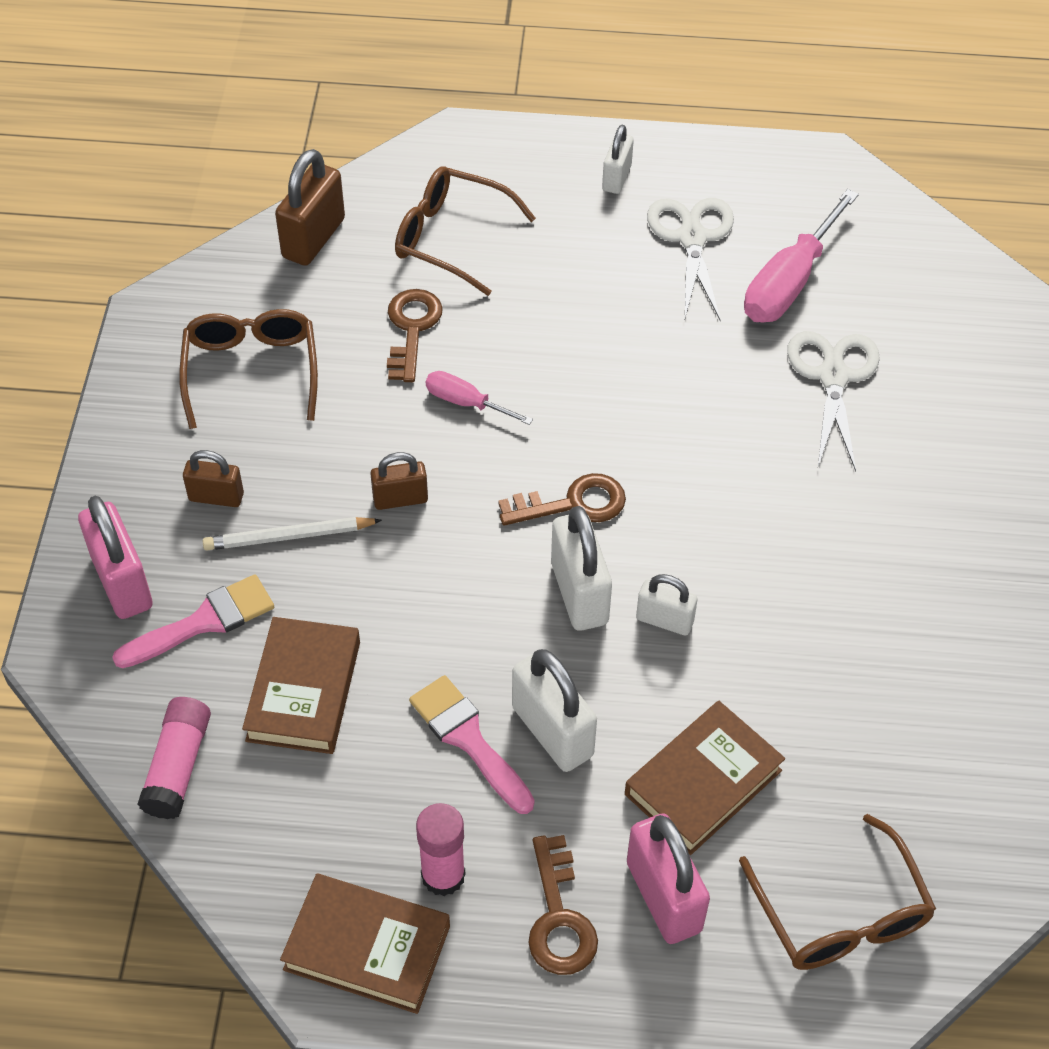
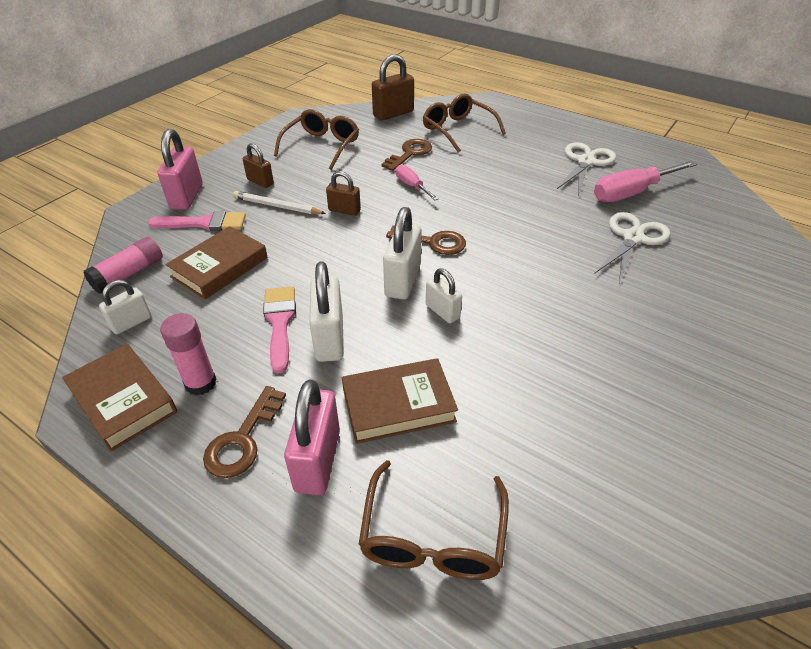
camera: 30 degrees right, 10 degrees down
white padlock [602,125,634,194] -> white padlock moved to [99,280,152,334]

